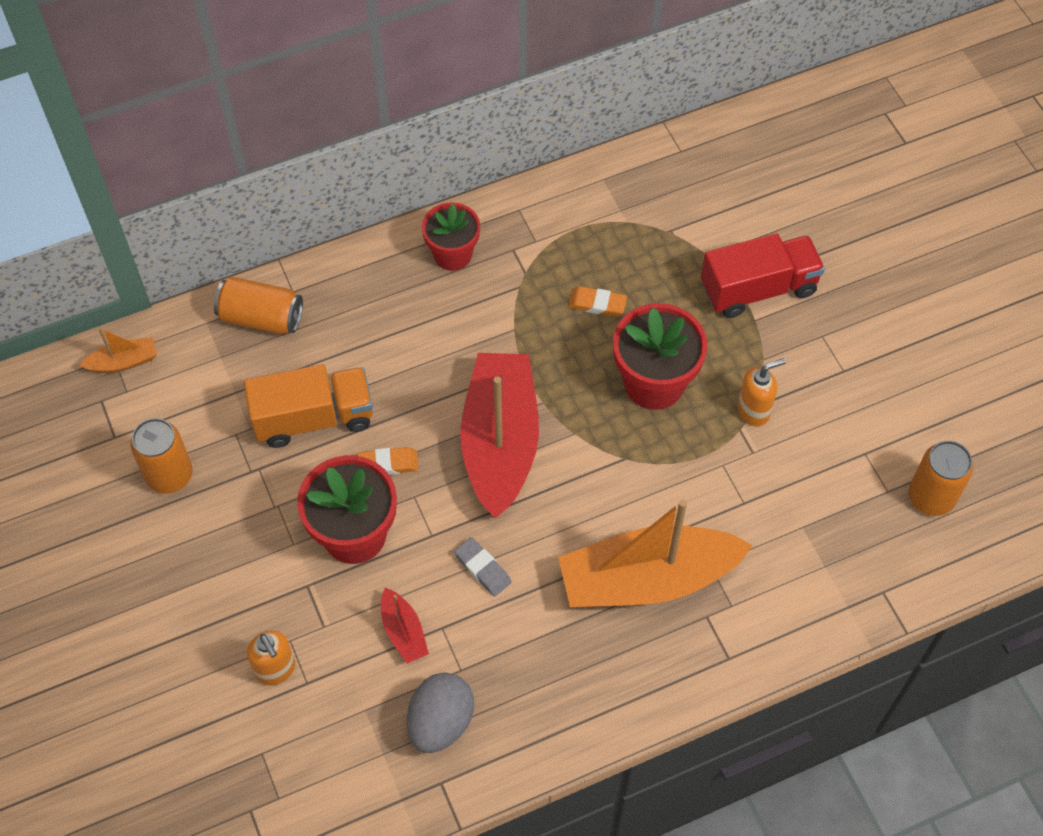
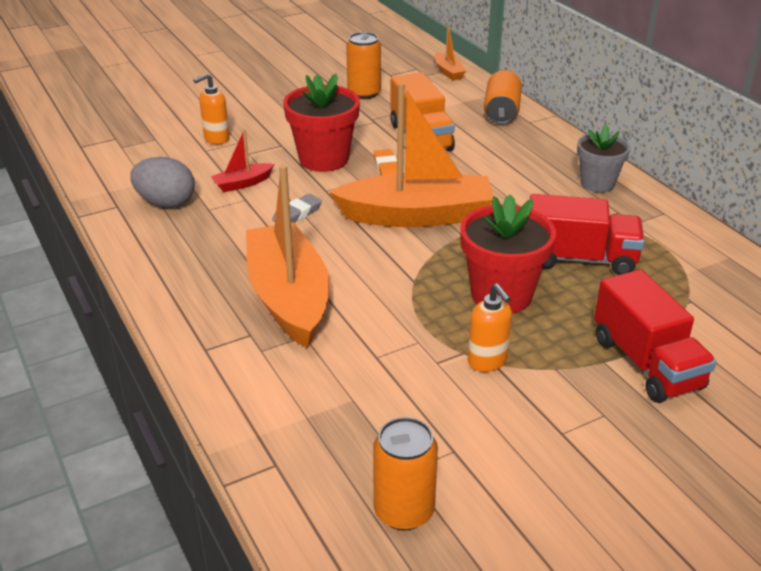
camera: 85 degrees right, 25 degrees down
red flower pot [422,202,480,271] -> grey flower pot [577,125,630,193]
red boat [460,353,539,519] -> orange boat [329,83,493,227]
orange eraser [568,286,627,317] -> red truck [530,194,645,275]

